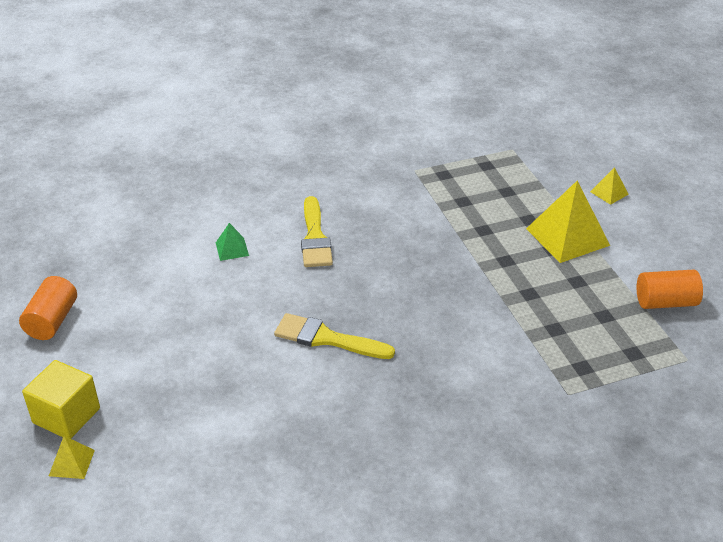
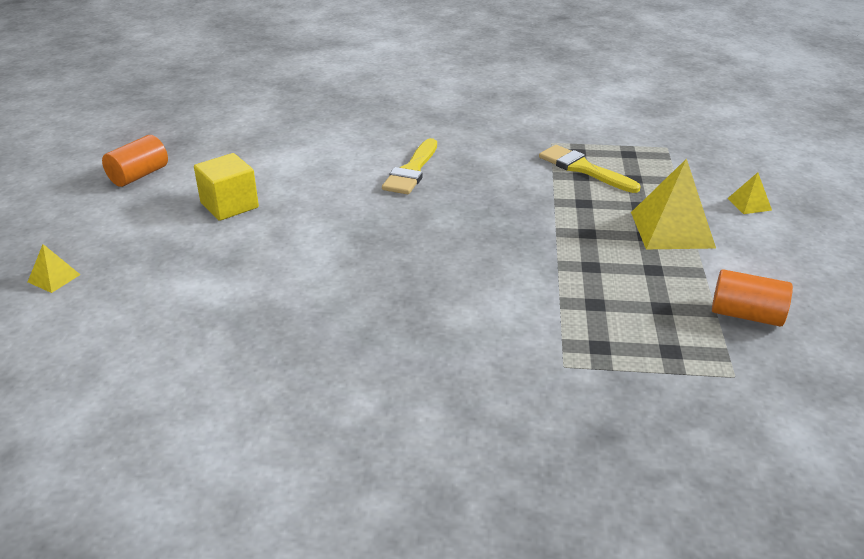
camera: 25 degrees right, 5 degrees down
yellow cube [22,360,100,439] -> yellow cube moved to [194,153,259,221]
green pyramid [216,223,249,261] -> none
yellow brush [274,313,395,359] -> yellow brush moved to [539,145,641,193]

